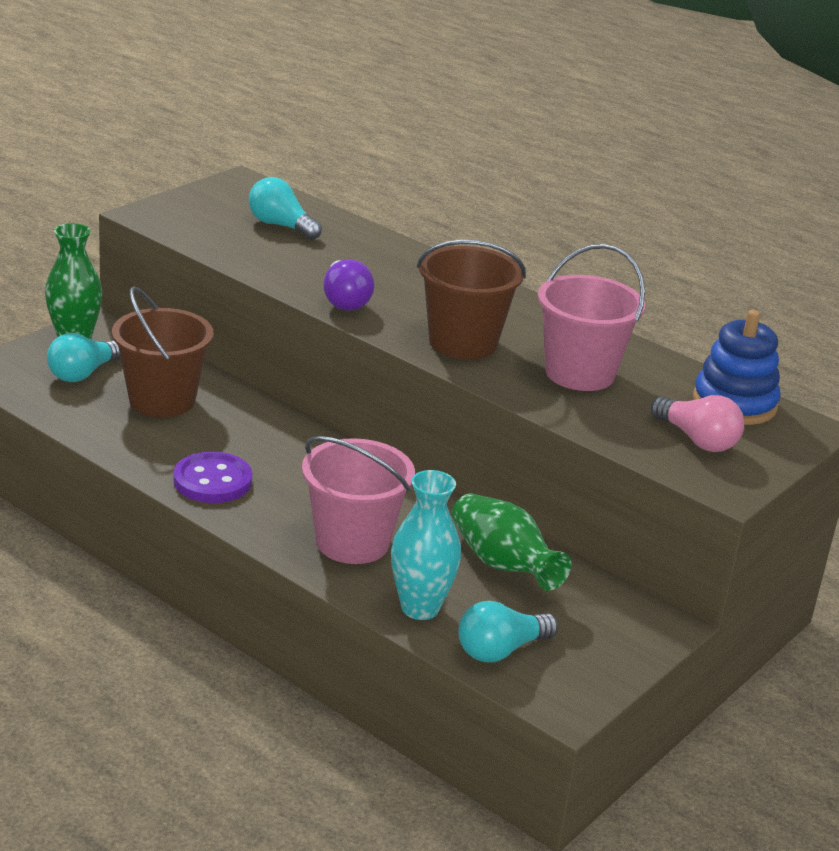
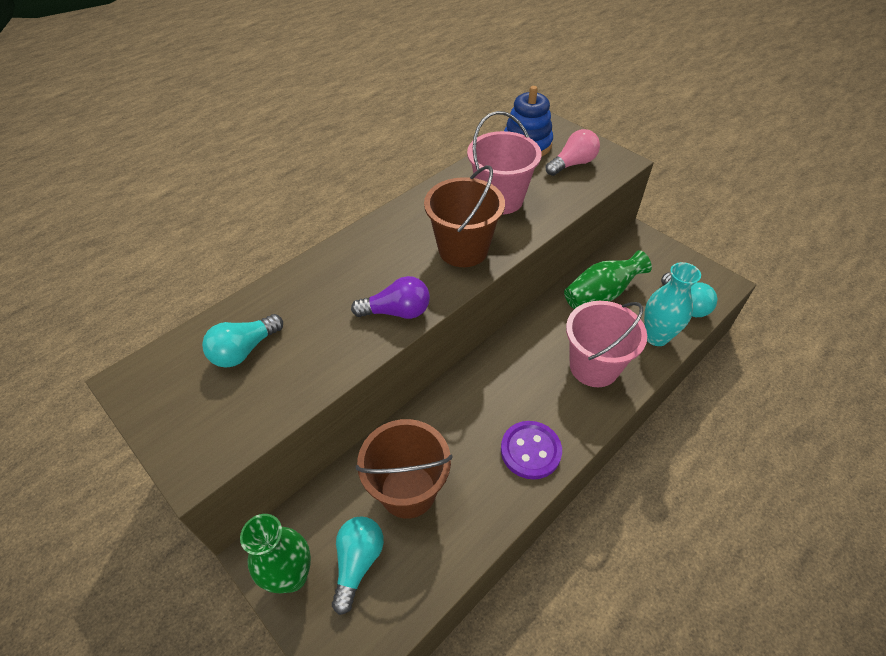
camera: 80 degrees left, 20 degrees up
turquoise light bulb [47,333,121,382] -> turquoise light bulb turned 120 degrees counterclockwise [332,516,384,615]

